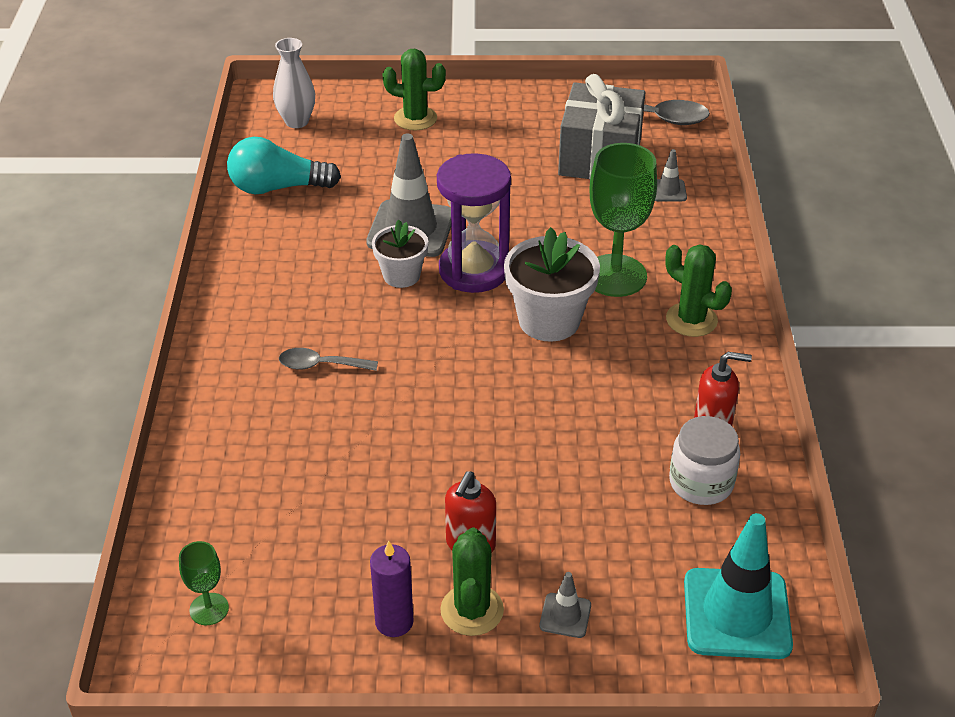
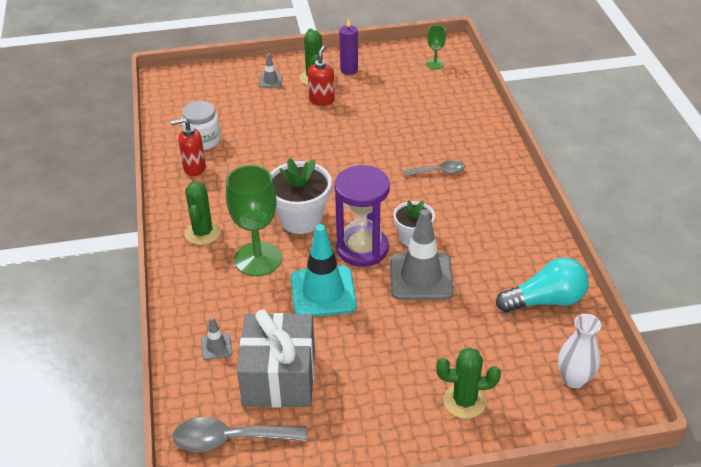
camera: 170 degrees right, 0 degrees up
green cactus [666,244,732,337] -> green cactus turned 60 degrees clockwise [185,181,221,245]
turquoise traffic cone [684,513,793,659] -> turquoise traffic cone moved to [291,224,357,317]

